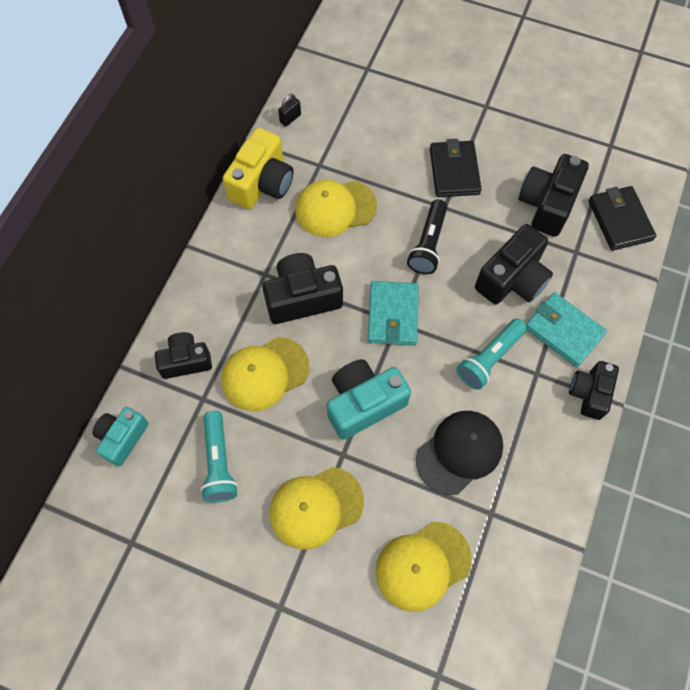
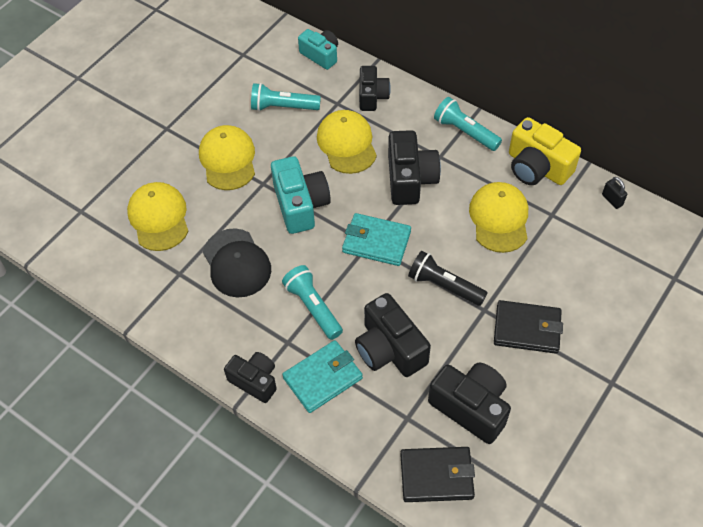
camera: 105 degrees right, 10 degrees down
none -> turquoise flashlight [434,97,502,151]

